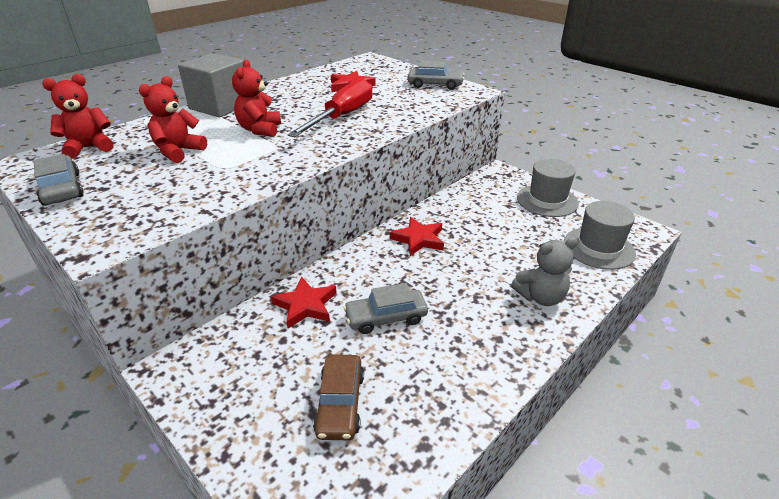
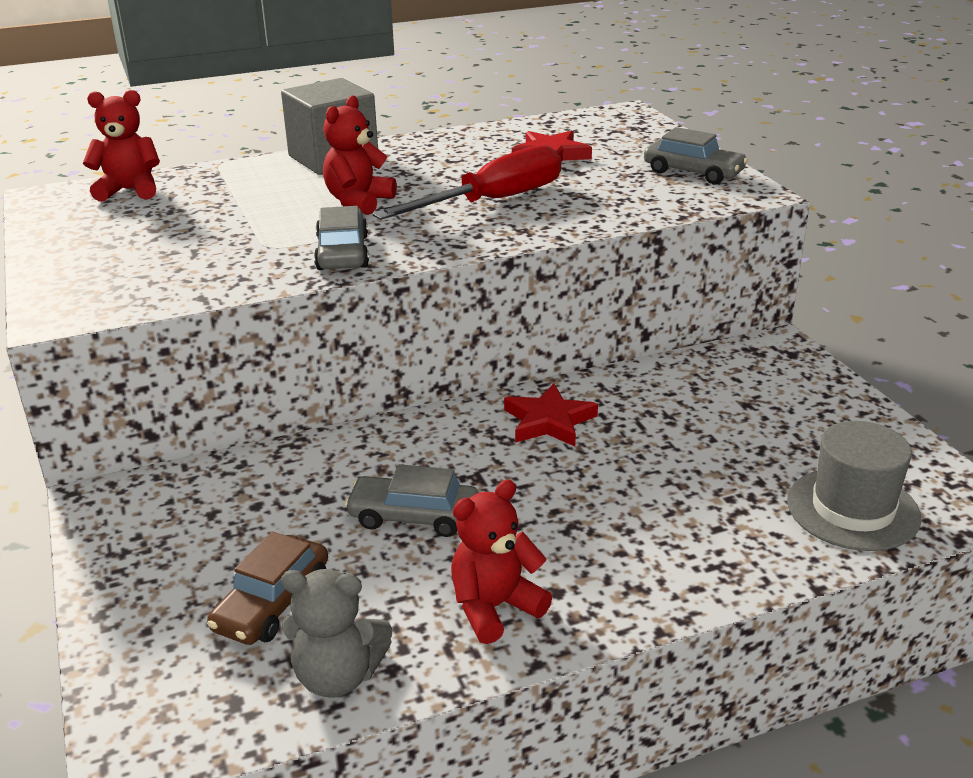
camera: 25 degrees right, 5 degrees down
grey car [34,154,84,206] -> grey car moved to [314,206,369,270]
red teddy bear [139,76,207,163] -> red teddy bear moved to [451,479,552,644]
red star [271,277,337,329] -> none
grey teddy bear [511,237,578,306] -> grey teddy bear moved to [281,569,392,698]
grey hat [517,159,579,217] -> none

